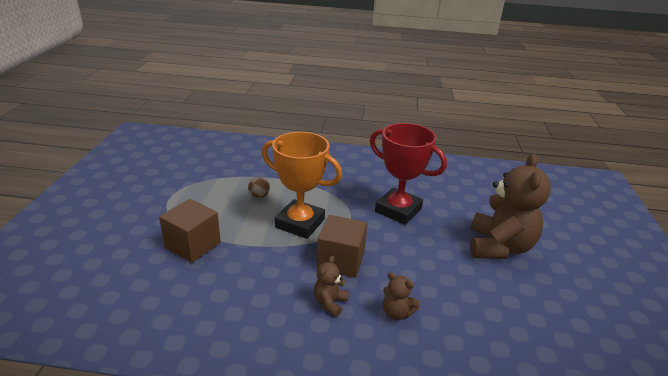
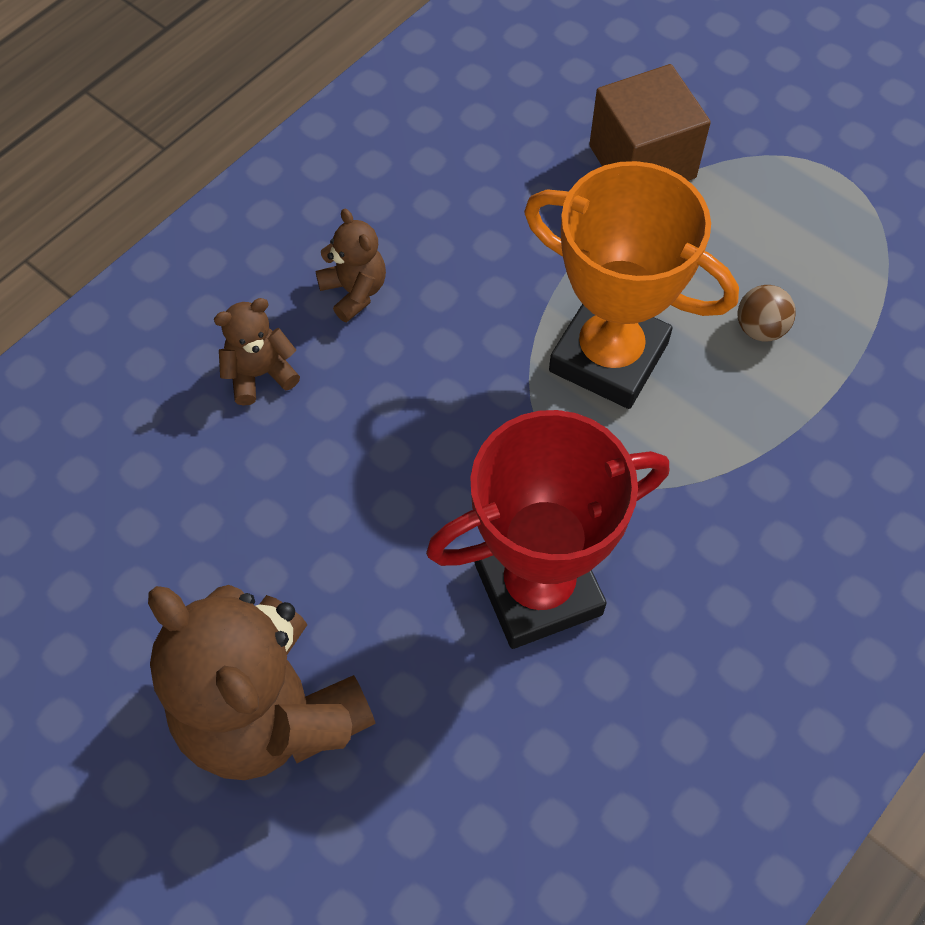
camera: 125 degrees right, 30 degrees up
orange trophy [262,132,342,239] -> orange trophy turned 60 degrees clockwise [524,161,739,409]
brown cube [317,215,367,278] -> none

